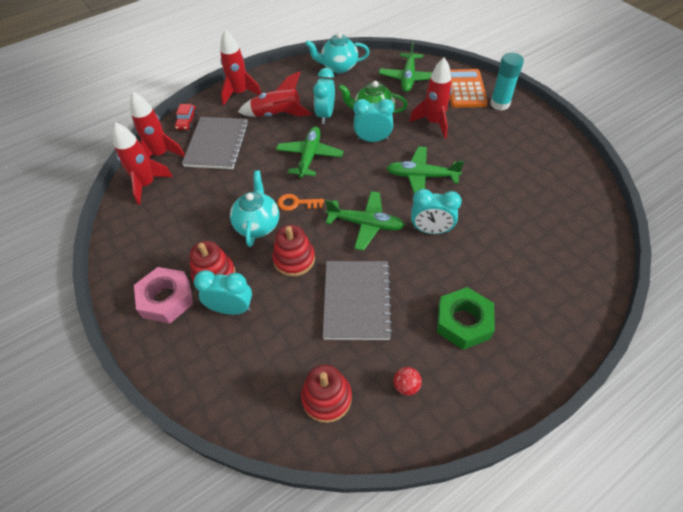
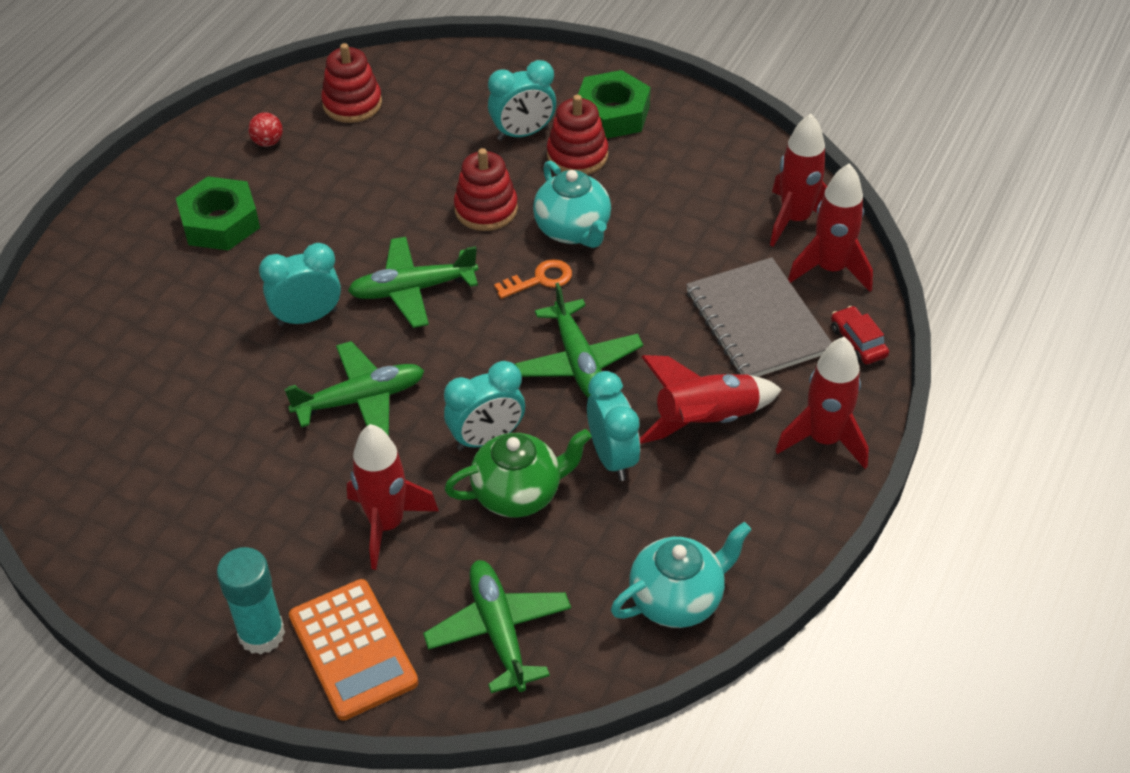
camera: 150 degrees right, 5 degrees down
pink nut [134,267,193,324] -> green nut [578,70,651,139]
grey notebook [323,261,393,340] -> none

